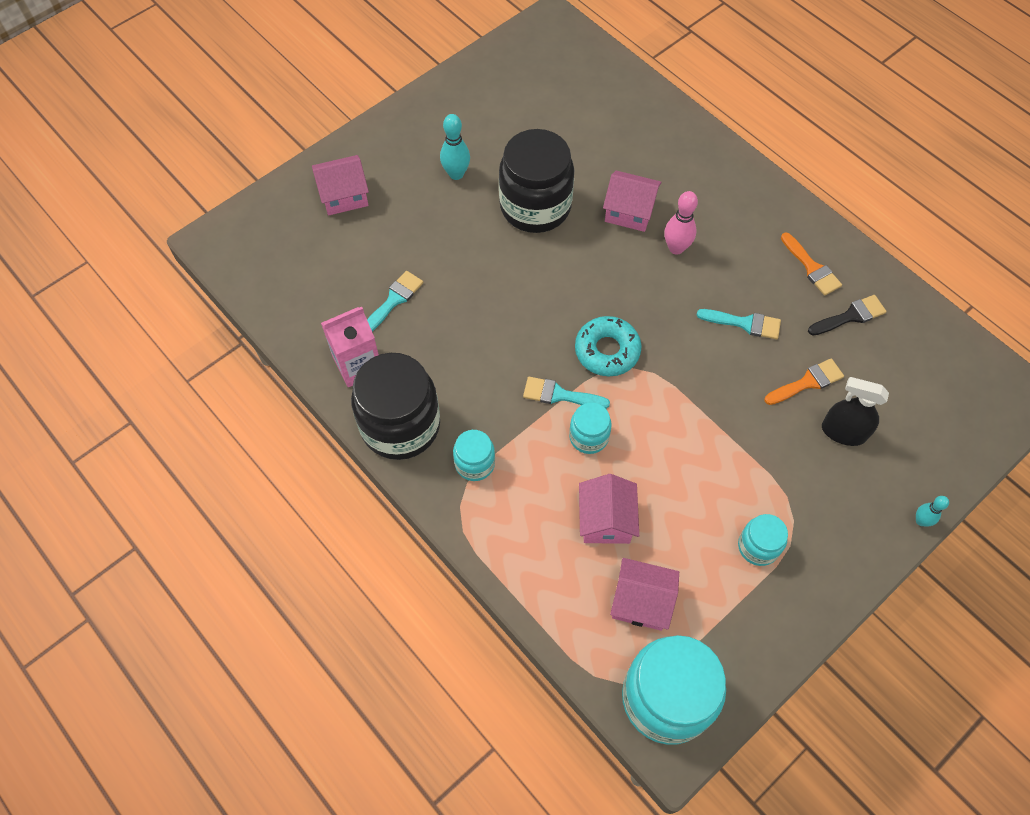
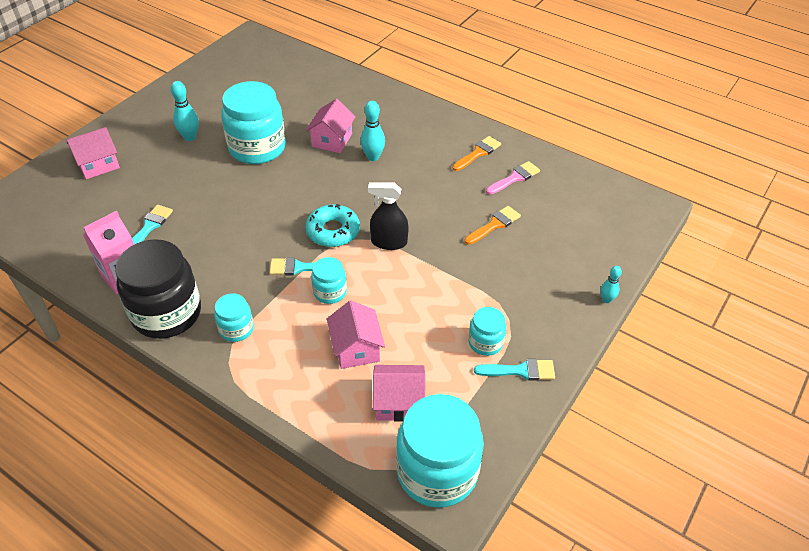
camera: 15 degrees left, 15 degrees down
black jar [499,129,574,233] -> turquoise jar [221,81,286,164]
pink house [603,170,662,232] -> pink house turned 75 degrees counterclockwise [306,99,356,153]
pink bowling pin [664,191,698,255] -> turquoise bowling pin [360,101,385,161]
turquoise brush [697,309,781,339] -> turquoise brush moved to [474,359,555,381]
orange brush [781,232,842,296] -> orange brush turned 90 degrees counterclockwise [453,136,501,171]
black brush [808,295,887,335] -> pink brush [486,161,540,195]
black spray bottle [822,377,889,446] -> black spray bottle moved to [368,182,409,250]

